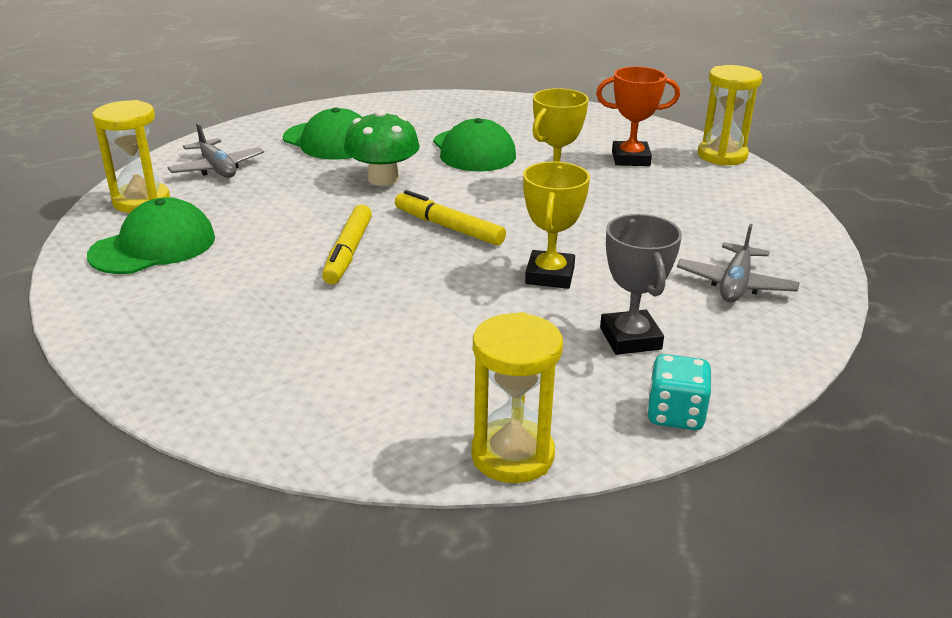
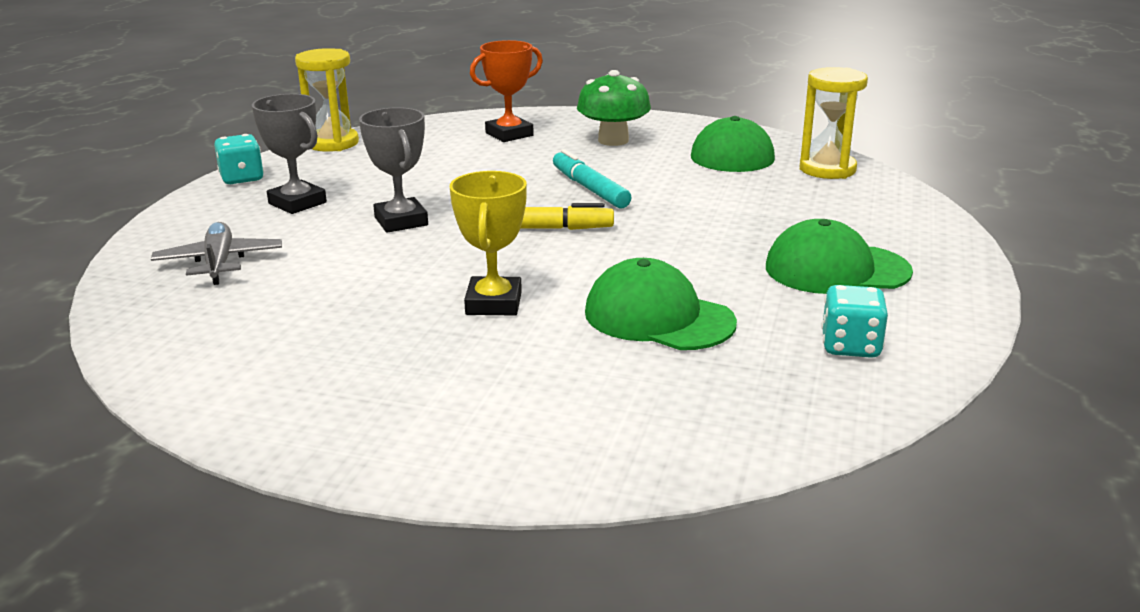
camera: 145 degrees right, 5 degrees down
grey plane [167,123,264,178] -> none
yellow marker [322,205,372,284] -> turquoise marker [553,149,631,208]
green mushroom [344,109,420,186] -> green mushroom moved to [577,70,651,146]
yellow trophy [523,162,590,289] -> grey trophy [359,107,428,233]
orange trophy [596,66,680,166] -> orange trophy moved to [470,40,543,142]
yellow hourglass [698,65,763,166] -> none
none -> turquoise dice [822,285,888,358]

